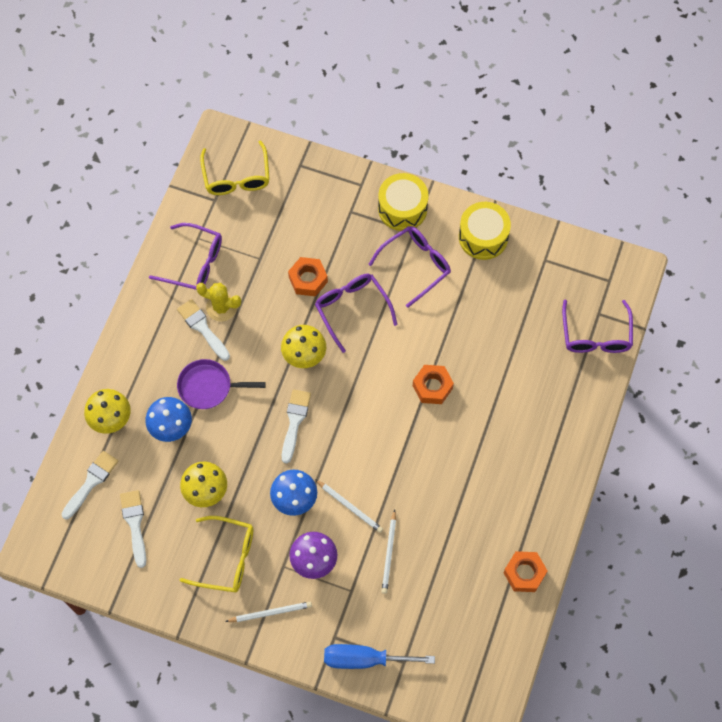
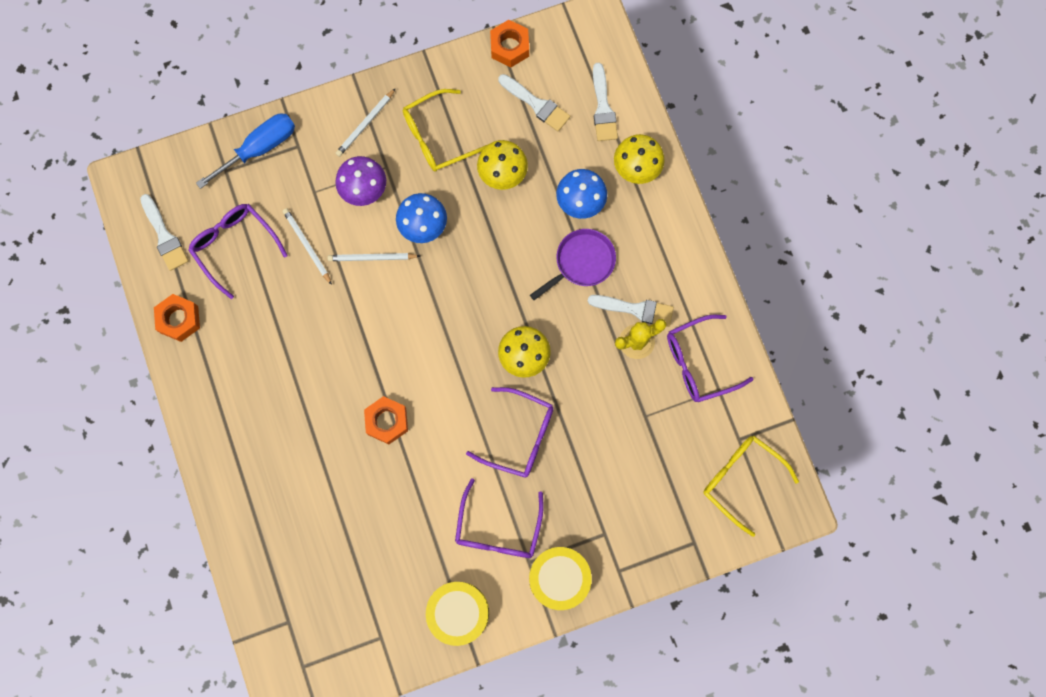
camera: 140 degrees right, 10 degrees up
white brush [282,389,311,463] -> white brush moved to [140,194,189,271]
orange nut [288,257,328,296] -> orange nut moved to [490,20,529,67]
purple glasses [562,300,633,353] -> purple glasses moved to [188,204,288,299]

